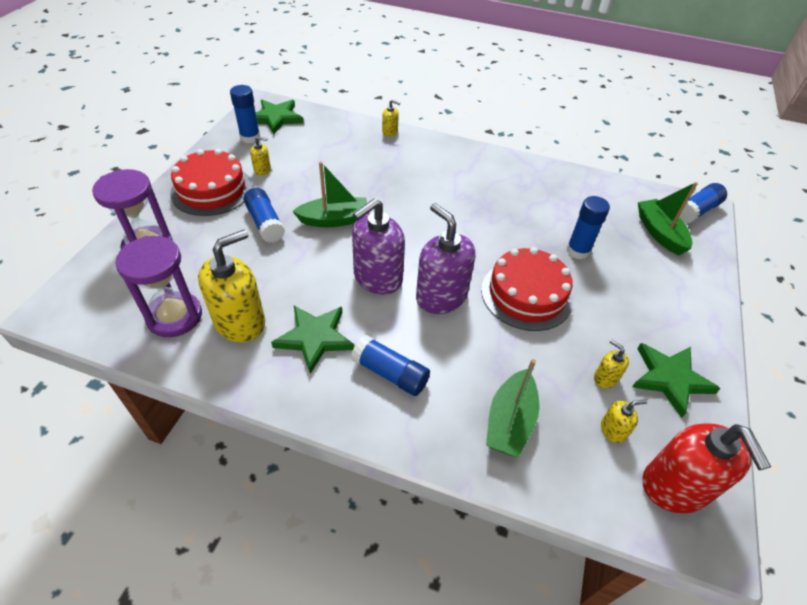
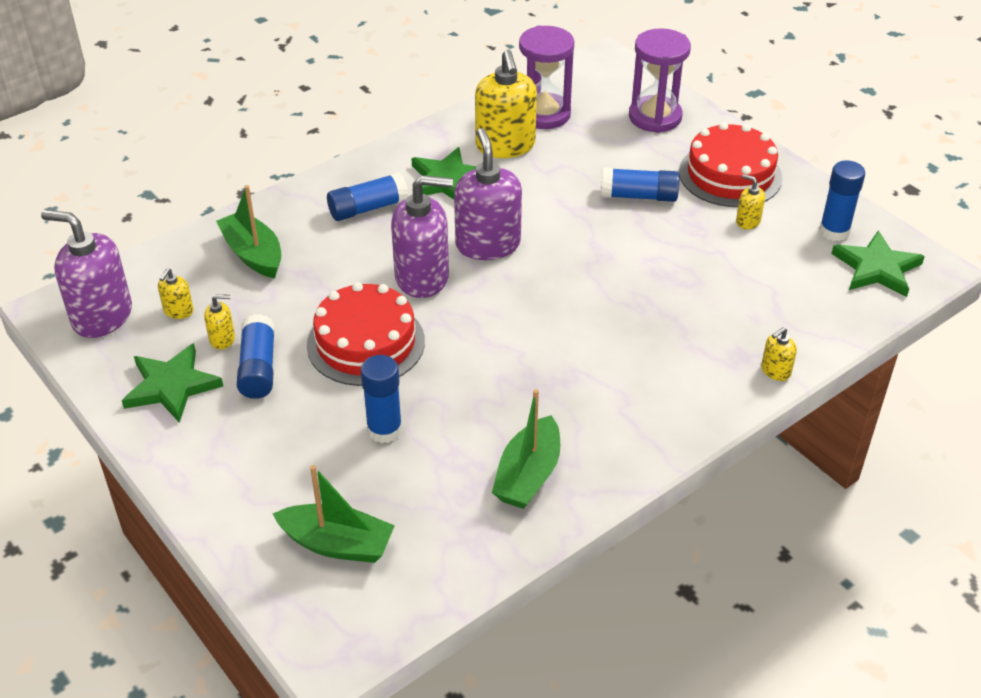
camera: 125 degrees right, 5 degrees down
yellow soap dispenser [250,136,271,176] -> yellow soap dispenser turned 90 degrees clockwise [736,174,765,229]
green boat [292,161,369,227] -> green boat moved to [492,389,560,509]
red soap dispenser [642,423,771,513] -> purple soap dispenser [41,210,132,338]
blue glue stick [679,183,727,224] -> blue glue stick moved to [237,314,275,399]

